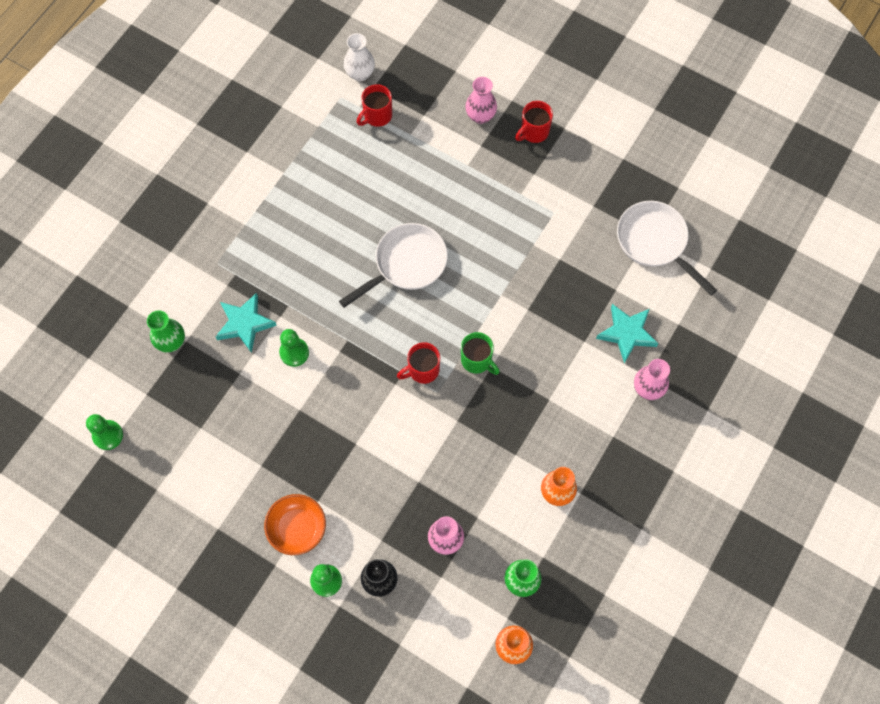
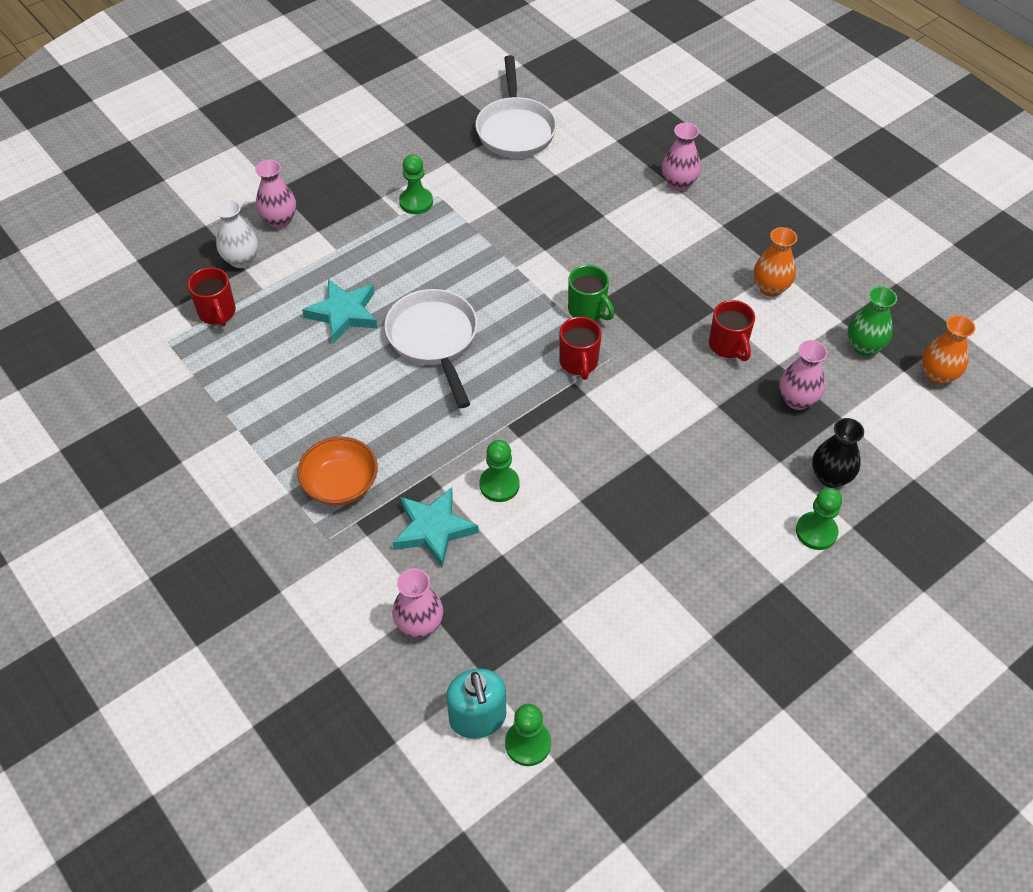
camera: 70 degrees left, 15 degrees down
green vase [147,310,185,353] -> pink vase [392,568,443,638]
orange bowl [264,494,326,555] -> orange bowl moved to [297,437,378,506]
white vase [344,33,375,81] -> white vase moved to [214,199,258,268]
green mug [461,332,500,375] -> green mug turned 75 degrees clockwise [568,265,615,321]
red mug [515,101,553,143] -> red mug moved to [709,300,755,361]
turquoise star [596,304,659,363] -> turquoise star moved to [302,279,378,344]
white pan [617,201,717,296] -> white pan turned 75 degrees counterclockwise [475,55,557,158]
none -> green pawn [399,154,433,214]
none -> turquoise soap dispenser [446,669,506,739]

